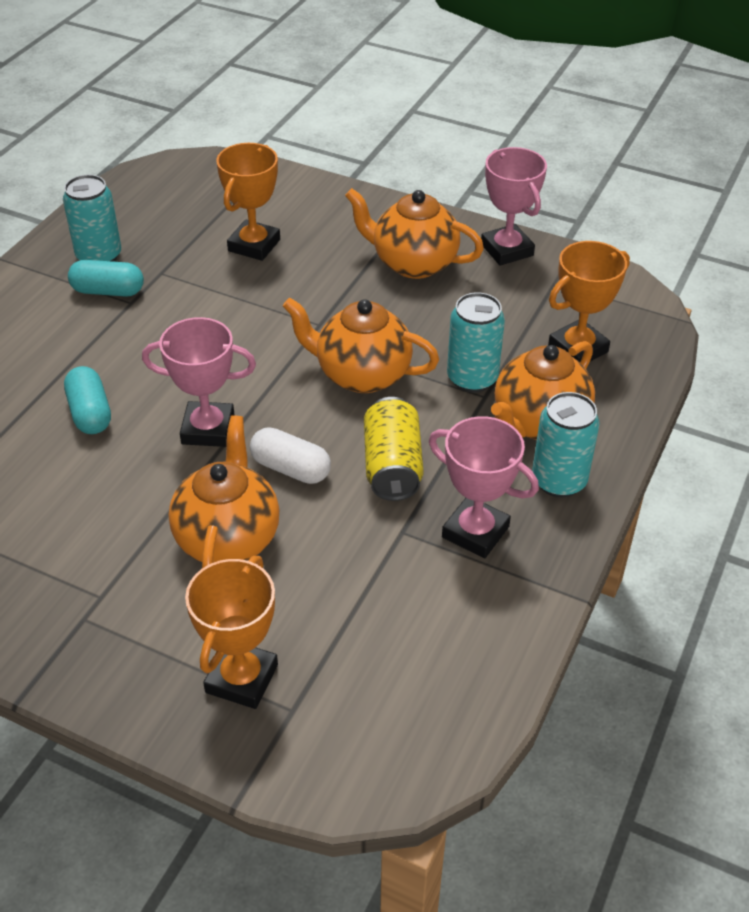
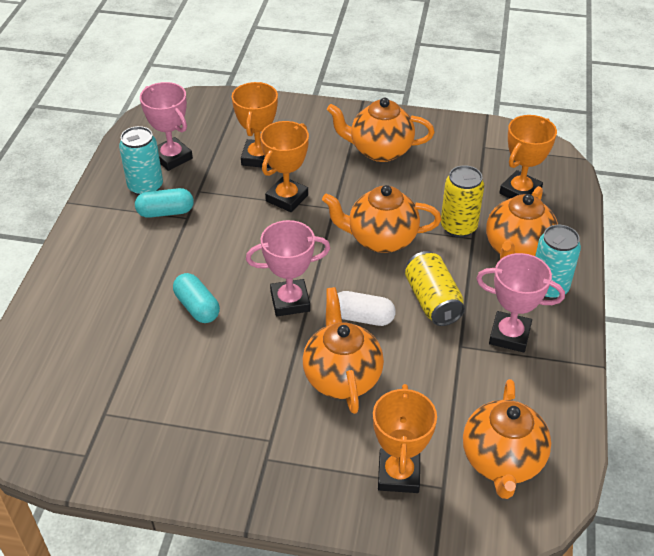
camera: 15 degrees left, 0 degrees up
turquoise can [447,292,505,393] -> yellow can [441,165,484,237]
pink trophy [481,147,547,266] -> pink trophy moved to [140,82,193,171]
none -> orange trophy [260,121,309,212]
none -> orange teapot [463,379,551,499]

